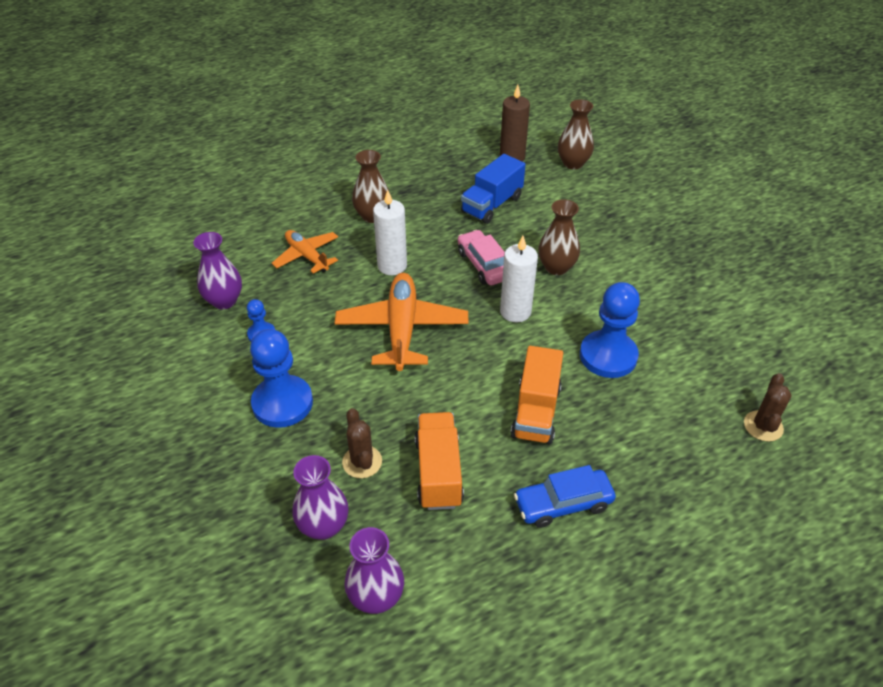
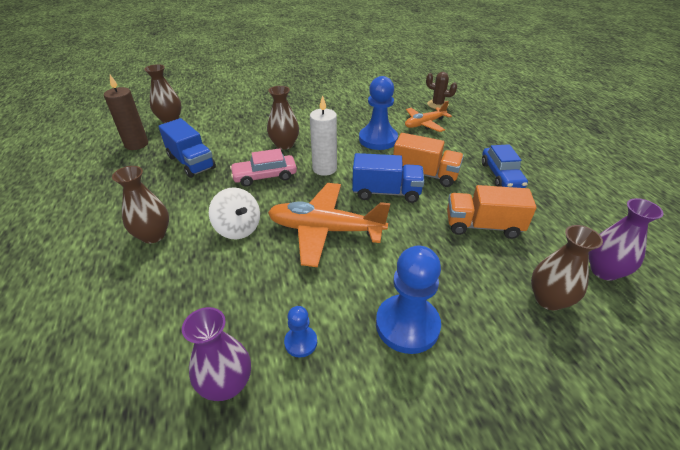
camera: 80 degrees left, 5 degrees down
orange plane [272,230,338,274] -> orange plane moved to [405,101,452,132]
purple vase [292,455,349,540] -> brown vase [531,225,603,310]
brown cactus [342,408,382,478] -> none
white candle [373,190,407,275] -> white spinning top [209,187,260,239]
none -> blue truck [352,153,424,203]

